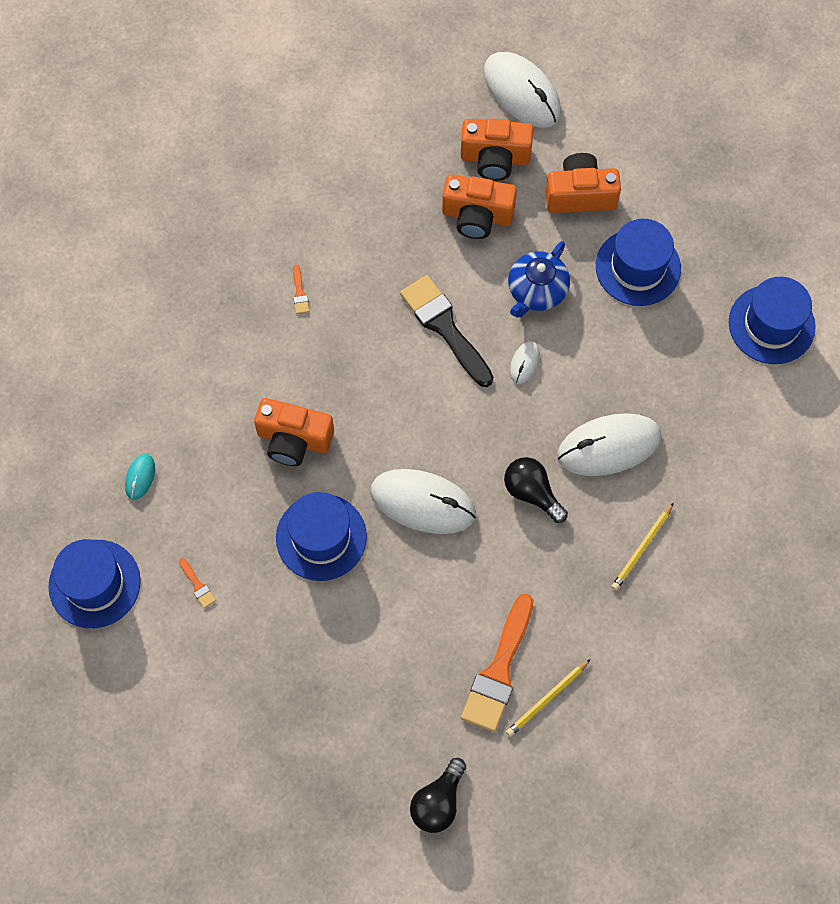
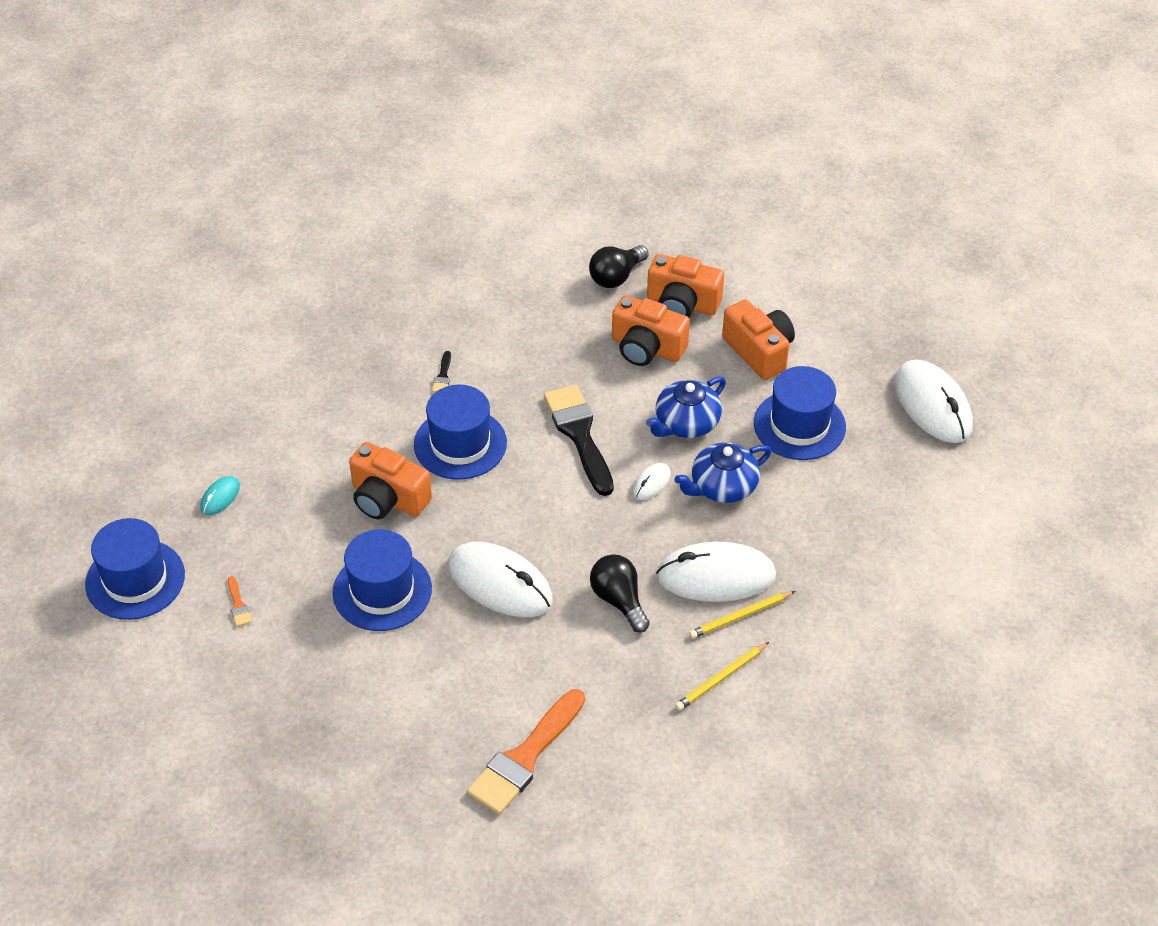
camera: 15 degrees right, 20 degrees down
orange brush [293,265,310,314] -> black brush [432,351,451,392]
black light bulb [410,758,466,833] -> black light bulb moved to [589,245,649,288]
white mouse [483,52,561,128] -> white mouse moved to [894,359,973,443]
yellow pencil [506,659,591,737] -> yellow pencil moved to [689,591,795,639]
orange camera [546,153,621,213] -> orange camera turned 45 degrees clockwise [722,299,795,380]
blue hat [728,277,816,364] -> blue hat moved to [414,385,507,480]
none -> blue teapot [674,442,771,503]

